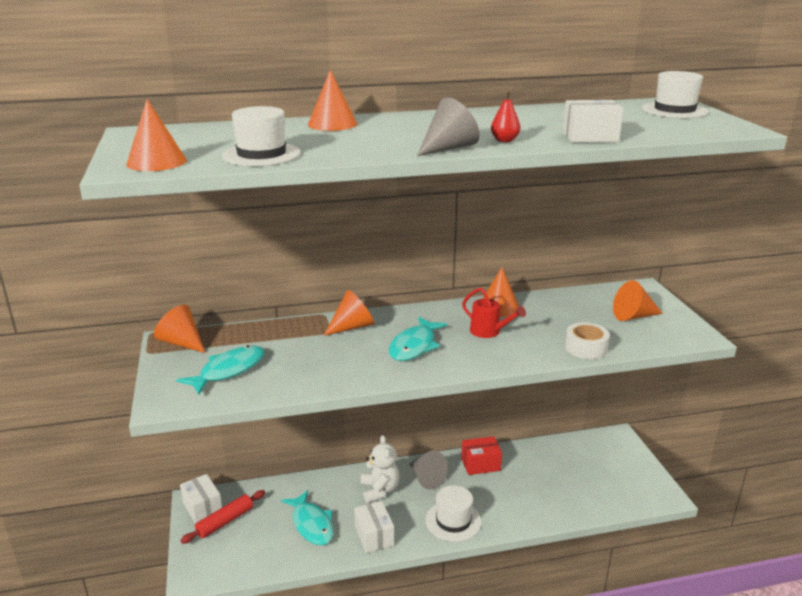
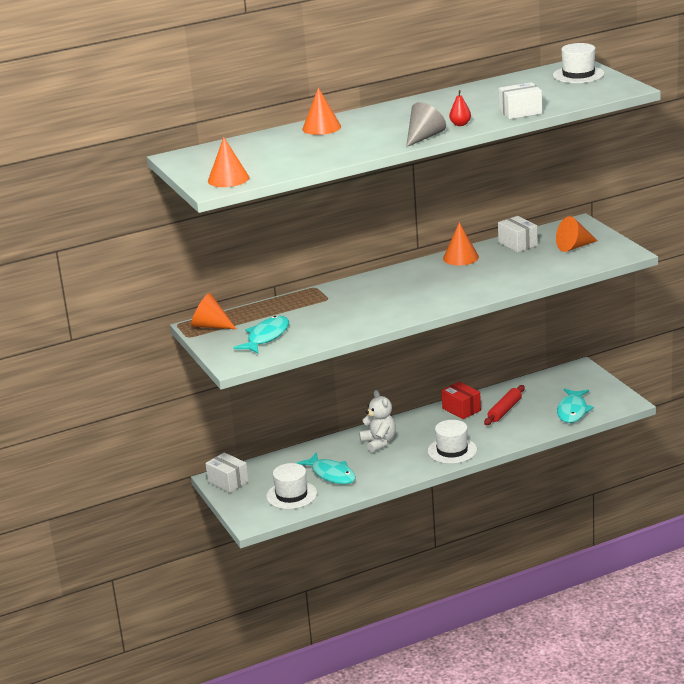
camera: 10 degrees left, 0 degrees up
red rolling pin [180,490,265,544] -> red rolling pin moved to [484,385,525,425]
white hat [222,106,301,166] -> white hat moved to [266,463,317,509]
orange cone [323,290,374,336] -> none
white box [354,501,394,553] -> white box moved to [498,216,538,252]
turquoise fish [389,317,447,361] -> turquoise fish moved to [557,388,594,423]
grey cone [409,450,448,490] -> none
red box [461,436,502,475] -> red box turned 75 degrees clockwise [441,382,481,419]
red watering can [462,288,526,338] -> none
white tape [565,322,610,359] -> none

